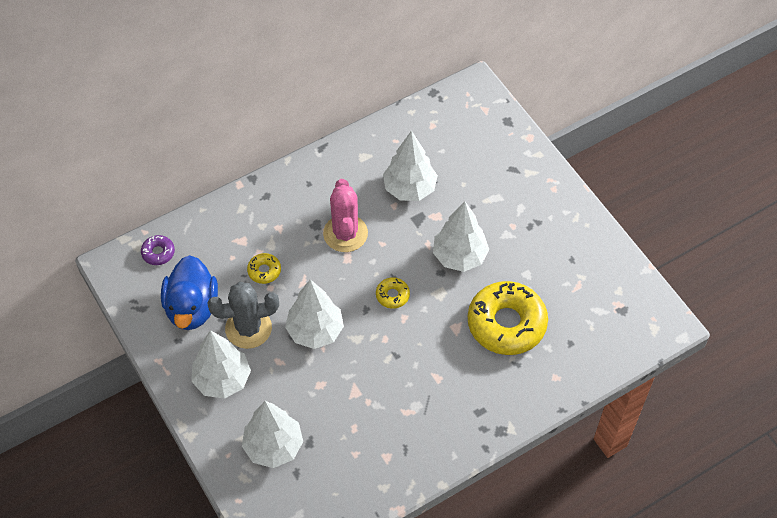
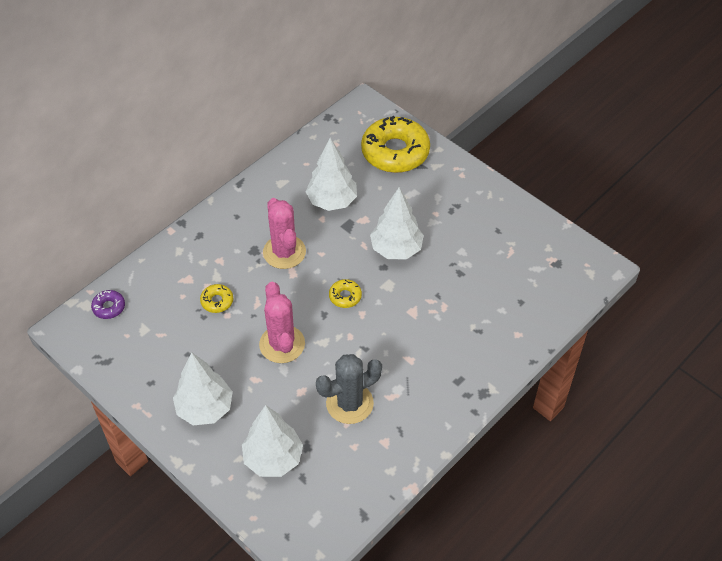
camera: 15 degrees left, 5 degrees down
blue duck [161,255,218,330] -> none
grey cactus [207,282,279,349] -> grey cactus moved to [316,354,382,424]
white tree [285,279,344,349] -> pink cactus [259,282,305,363]
yellow donut [468,281,548,355] -> yellow donut moved to [361,116,430,173]

